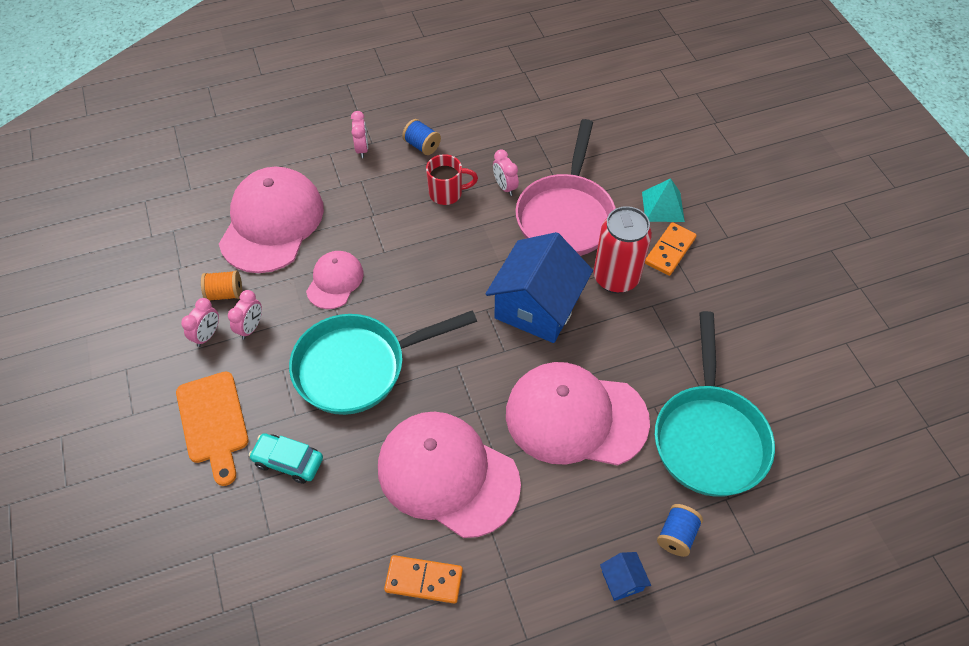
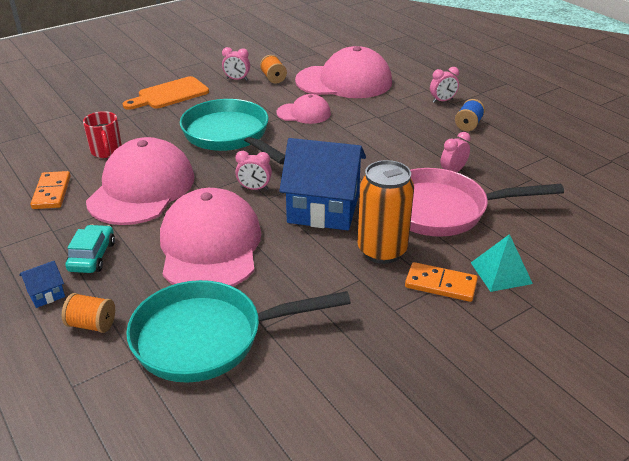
camera: 75 degrees right, 20 degrees down
pink clock [228,290,262,340] -> pink clock moved to [235,151,272,190]
turquoise car [249,433,323,484] -> turquoise car moved to [65,225,115,273]
red mug [426,154,478,205] -> red mug moved to [83,111,122,158]
red can [594,206,652,294] -> orange can [358,160,414,264]
blue spool [657,504,703,557] -> orange spool [62,293,115,333]

